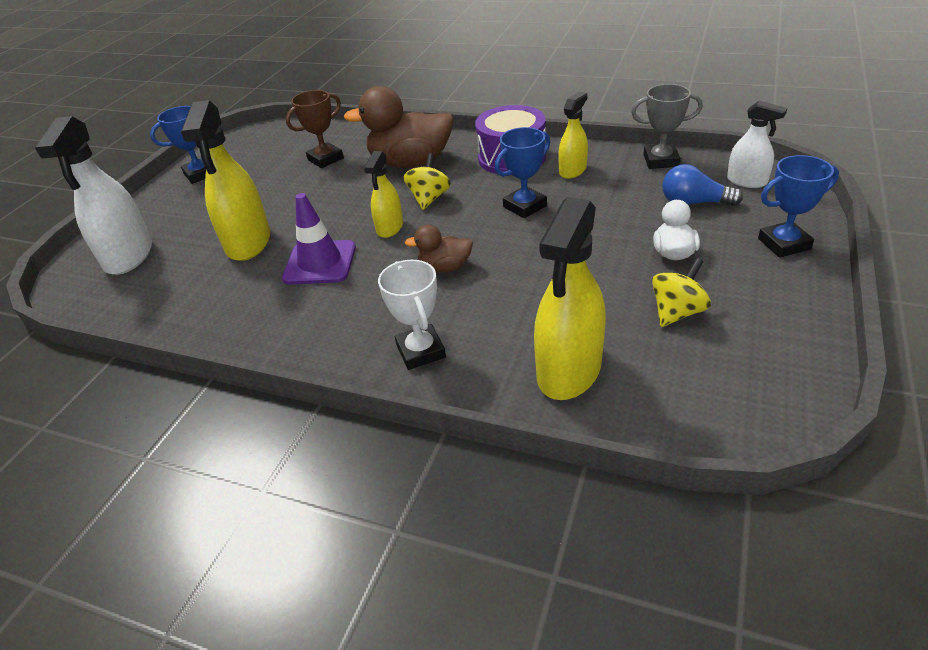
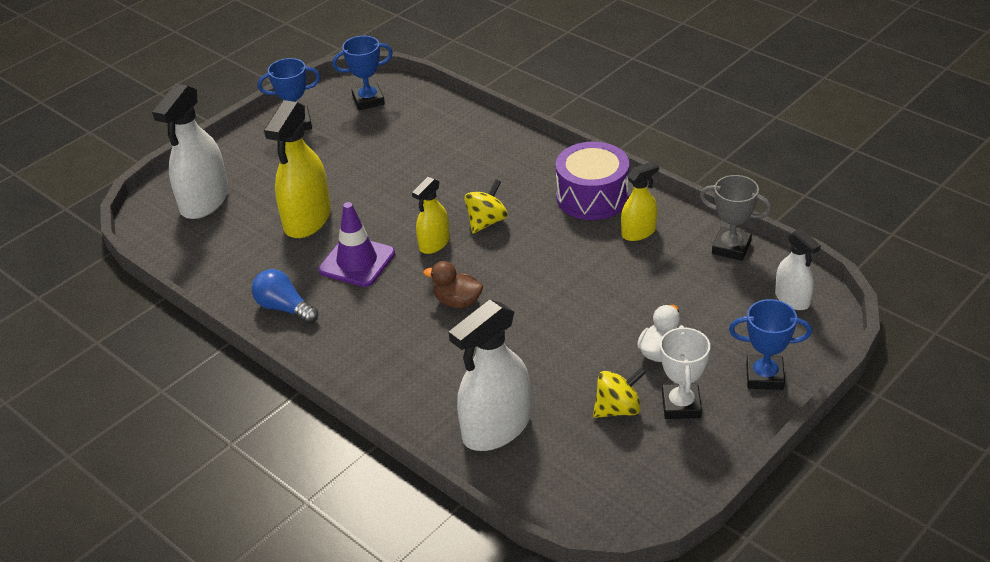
camera: 20 degrees right, 0 degrees up
brown trophy [286,90,344,168] -> none
brown duck [344,86,454,168] -> none
white trophy [378,260,446,370] -> white trophy moved to [660,325,710,419]
blue trophy [495,127,550,218] -> blue trophy moved to [332,36,393,110]
yellow spray bottle [534,197,606,400] -> white spray bottle [449,299,530,451]
blue light bulb [662,164,743,206] -> blue light bulb moved to [252,269,318,324]

